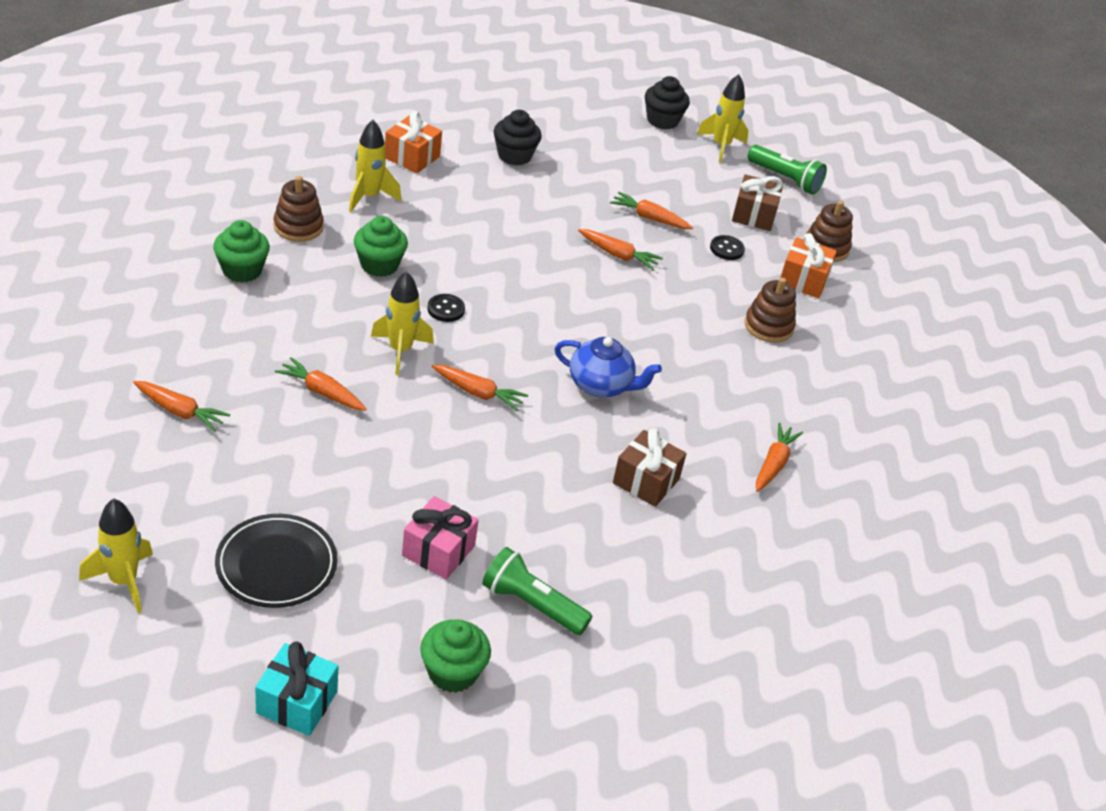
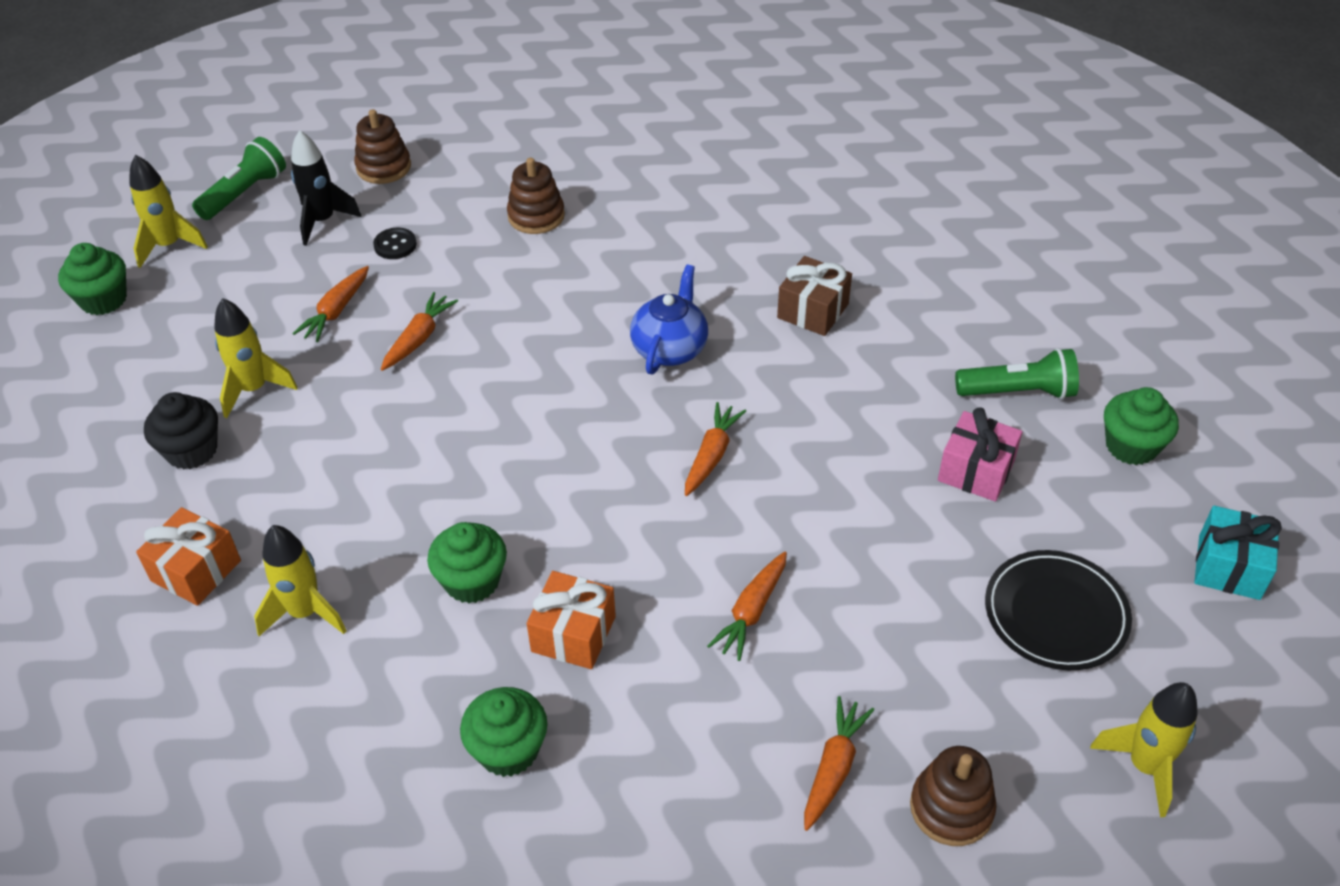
camera: 85 degrees left, 5 degrees up
brown stacking toy [274,176,324,242] -> brown stacking toy moved to [910,746,997,846]
yellow rocket [371,271,434,375] -> yellow rocket moved to [214,298,298,418]
black button [427,294,465,322] -> none
green flashlight [482,547,592,635] -> green flashlight turned 120 degrees counterclockwise [955,348,1079,399]
black cupcake [645,76,690,129] -> green cupcake [58,243,127,315]
brown gift [732,174,783,231] -> black rocket [291,130,362,246]
orange carrot [756,423,803,492] -> none
orange gift [780,233,837,298] -> orange gift moved to [527,571,616,669]

